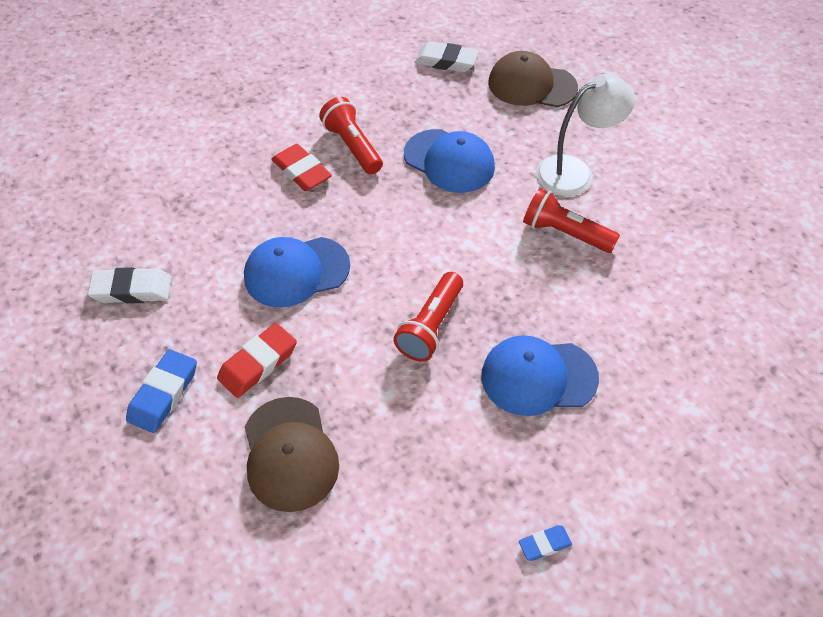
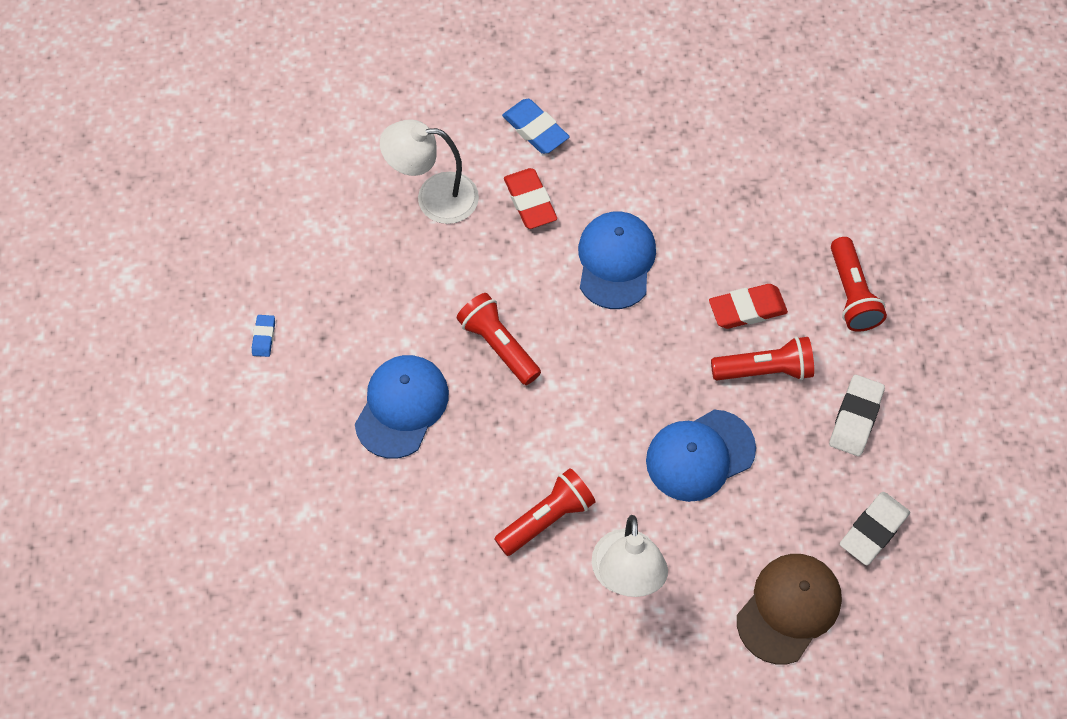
camera: 115 degrees right, 10 degrees up
white eraser [88,267,172,303] -> white eraser moved to [829,375,885,456]
brown cap [245,397,339,512] -> white lamp [380,120,479,224]
none -> red flashlight [831,237,887,332]

